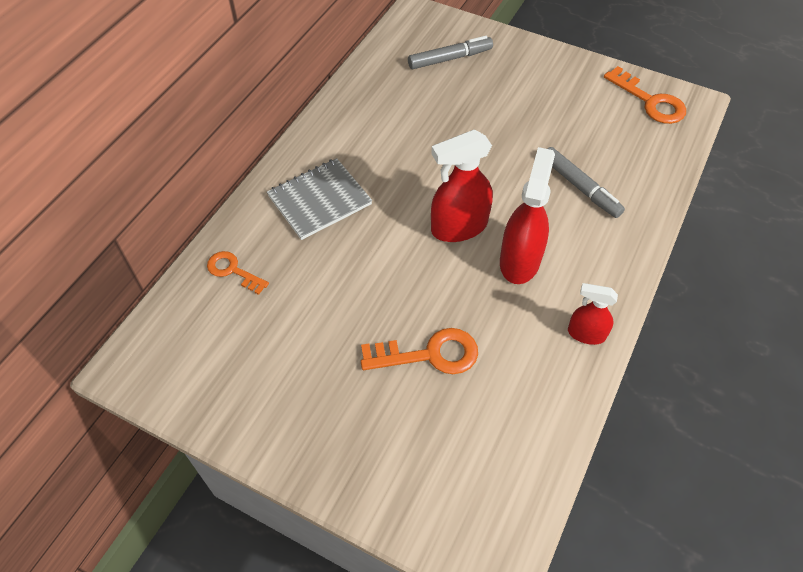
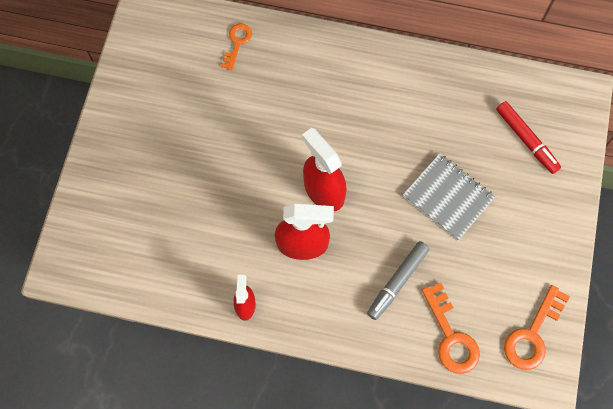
camera: 75 degrees right, 15 degrees up
grey notebook [267,158,372,240] -> grey notebook moved to [403,153,495,240]
orange key [361,328,478,374] -> orange key moved to [422,283,480,374]
grey marker [408,36,493,69] -> red marker [496,101,561,174]

